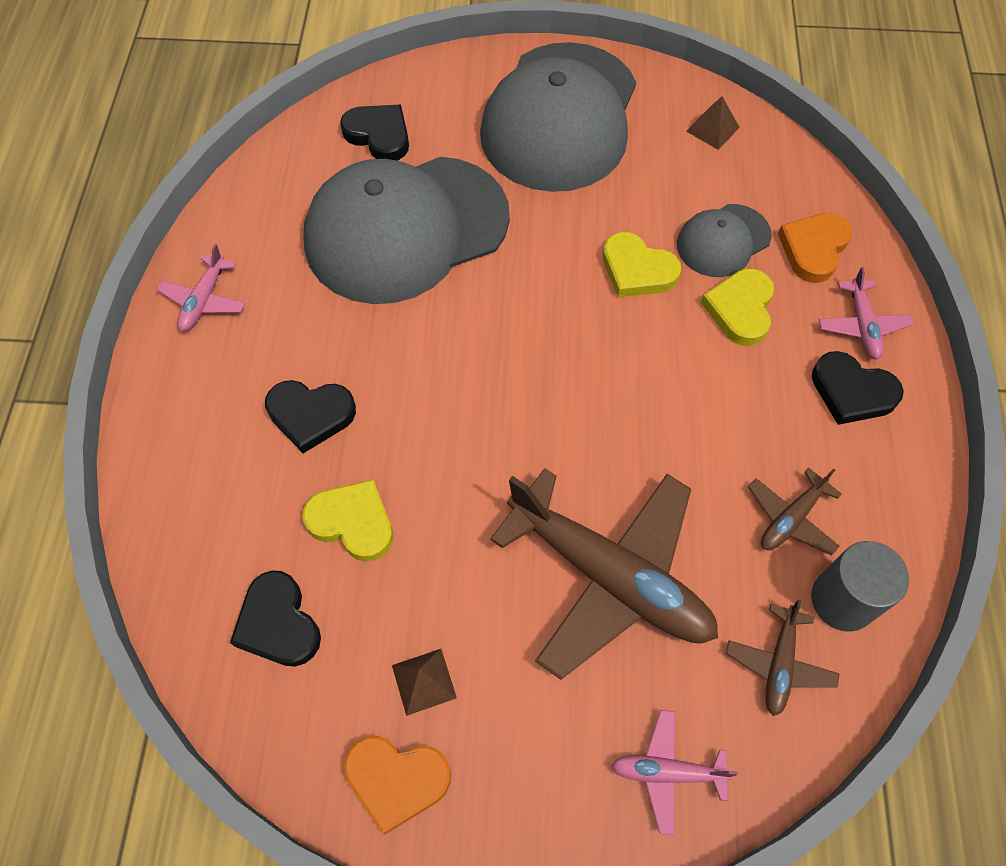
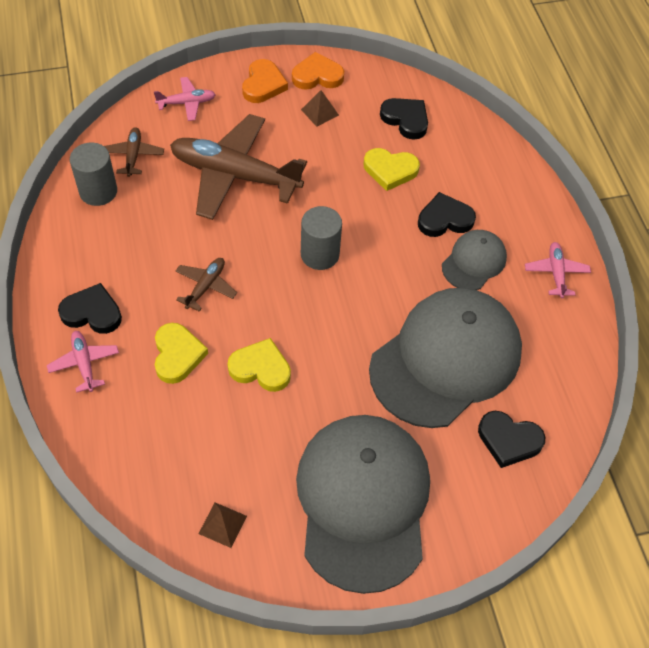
camera: 160 degrees right, 5 degrees down
grey cap [677,204,772,277] -> grey cap moved to [442,230,507,290]
brown plane [748,468,842,555] -> brown plane moved to [176,258,237,312]
orange heart [778,213,852,283] -> orange heart moved to [242,59,288,103]
none -> grey cylinder [301,206,342,270]

